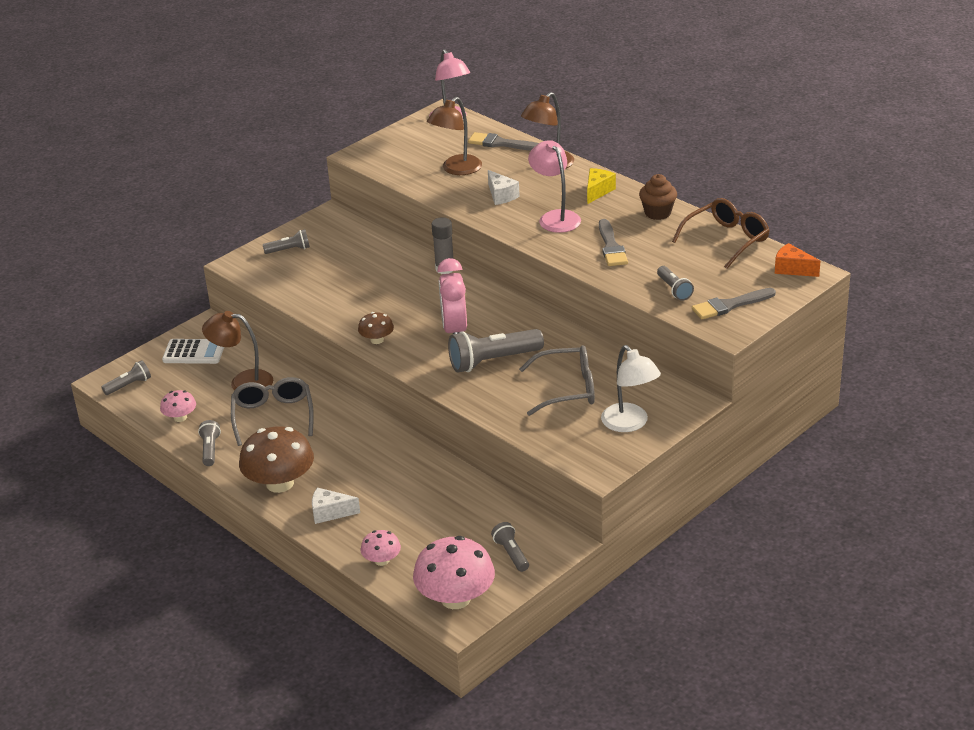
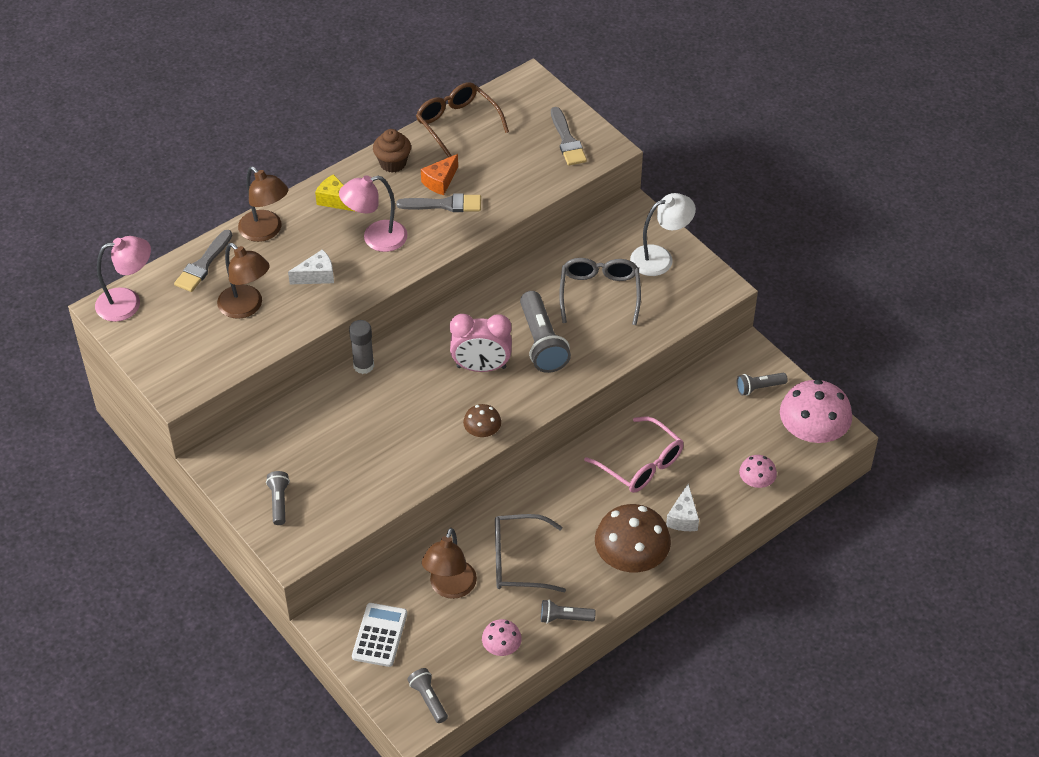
camera: 85 degrees left, 15 degrees up
grey flashlight [657,266,694,301] -> none
orange cheese [775,243,820,277] -> orange cheese moved to [421,154,458,195]
none -> pink glasses [584,417,684,493]

